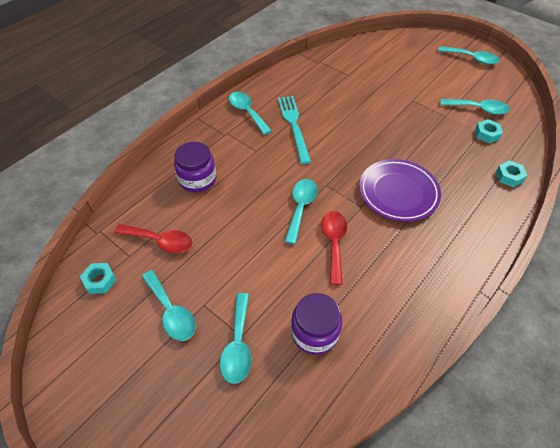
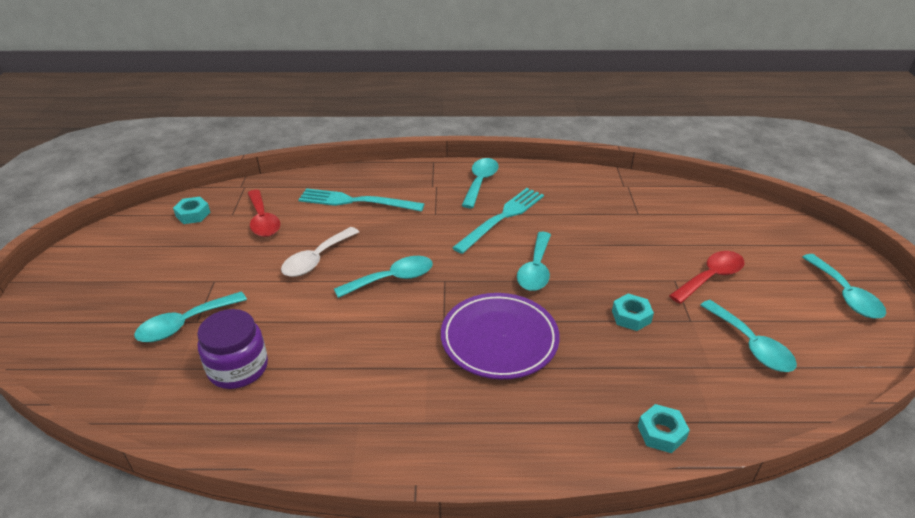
camera: 50 degrees right, 15 degrees down
turquoise spoon [142,270,196,341] -> turquoise spoon moved to [517,232,551,291]
purple jar [174,142,216,193] -> turquoise fork [298,188,424,212]
red spoon [321,211,347,285] -> red spoon moved to [669,251,745,304]
turquoise nut [475,119,503,143] -> turquoise nut moved to [612,294,654,331]
none -> white spoon [281,227,359,277]

